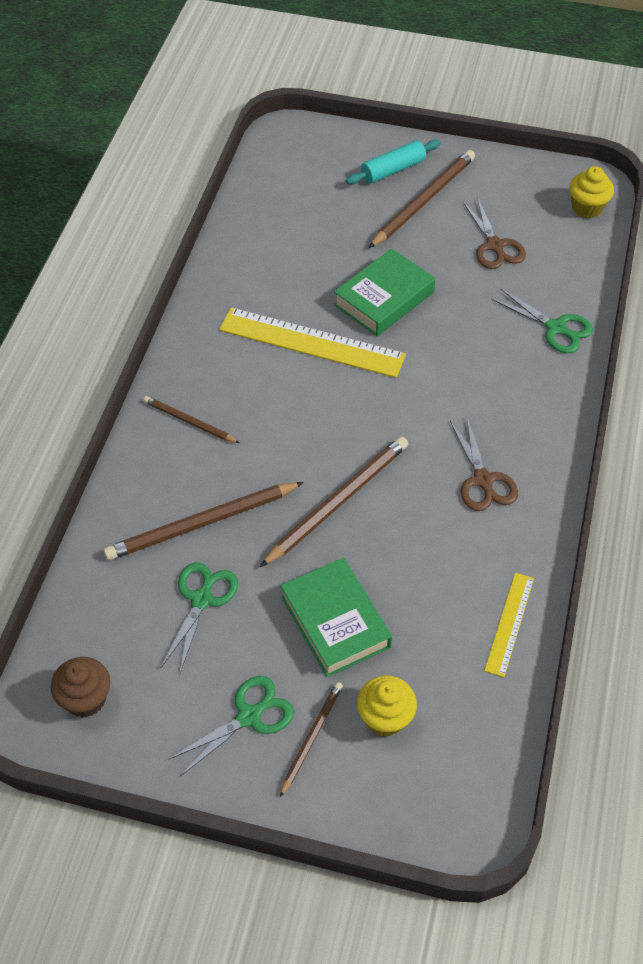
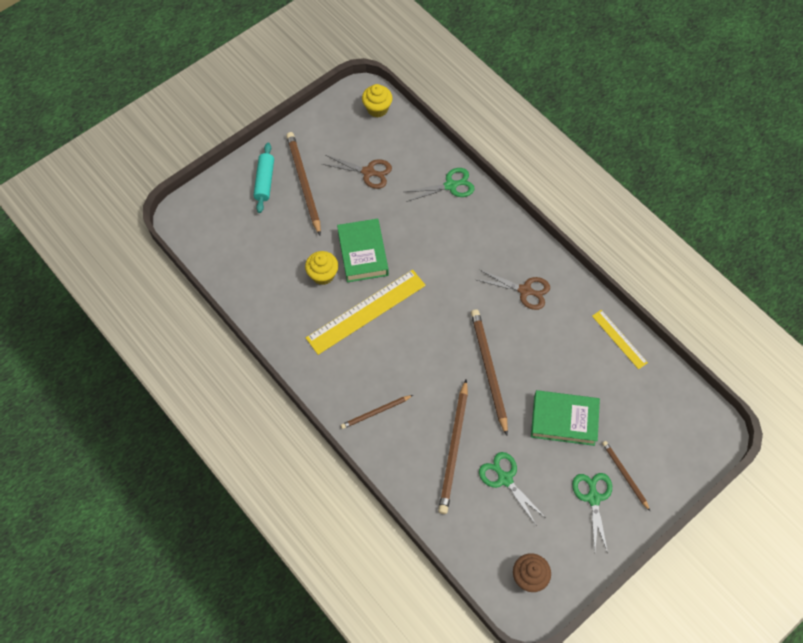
camera: 55 degrees left, 10 degrees up
yellow cupcake [357,675,417,737] -> yellow cupcake moved to [305,251,338,285]

